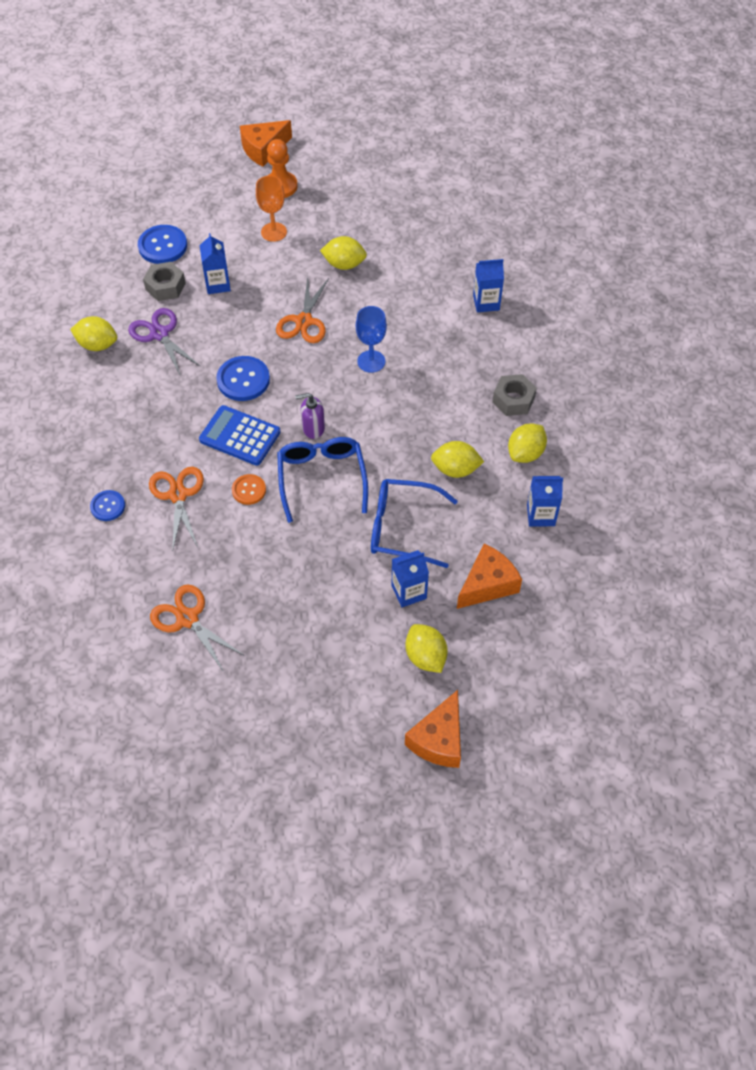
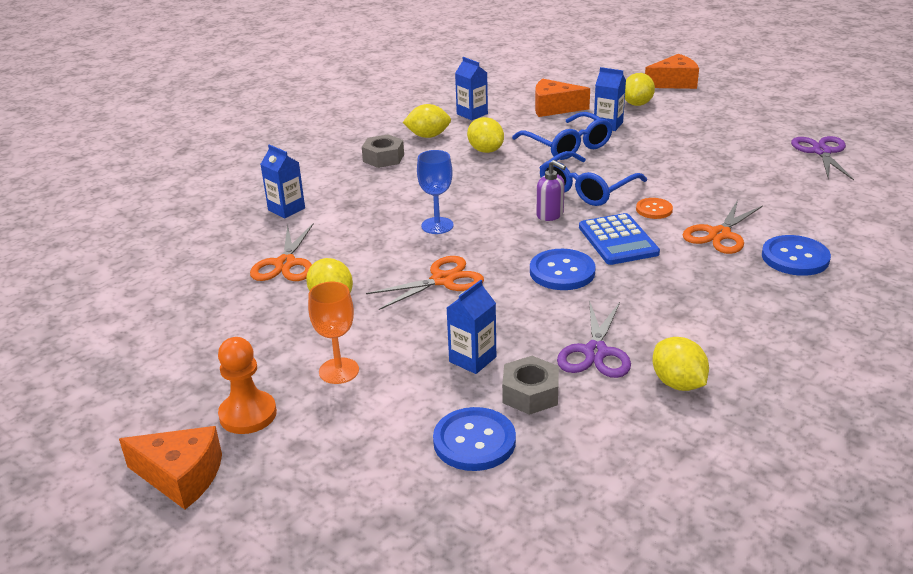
camera: 130 degrees left, 25 degrees down
blue button [90,490,125,521] -> blue button [762,235,831,276], size x1.65
orange scissors [150,585,245,672] -> orange scissors moved to [250,224,313,281]
none -> purple scissors [791,136,854,180]

